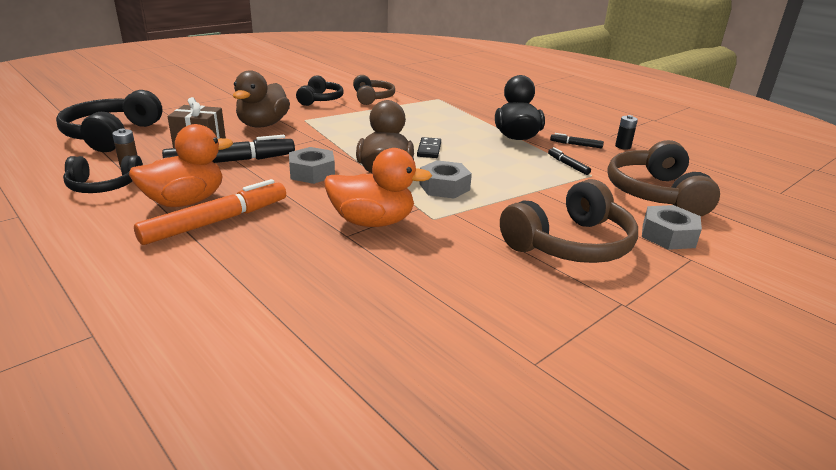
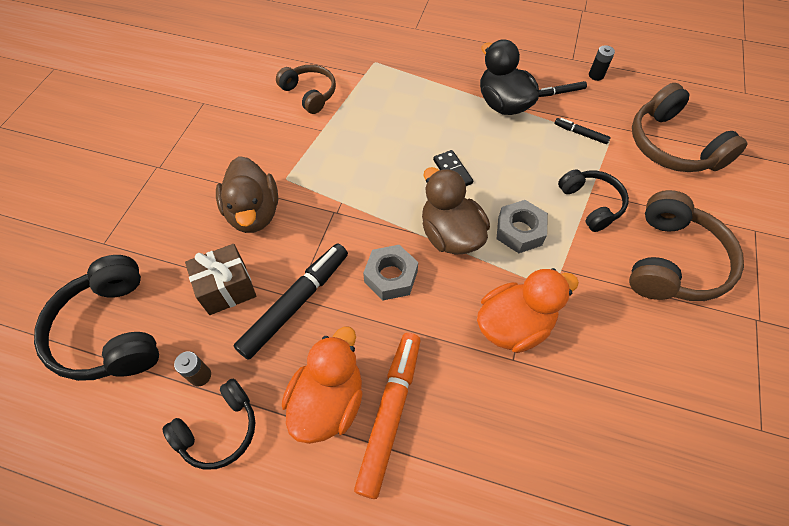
camera: 30 degrees left, 30 degrees up
black headphones [296,75,344,106] -> black headphones moved to [558,169,629,232]
grey nut [642,205,702,250] -> none

